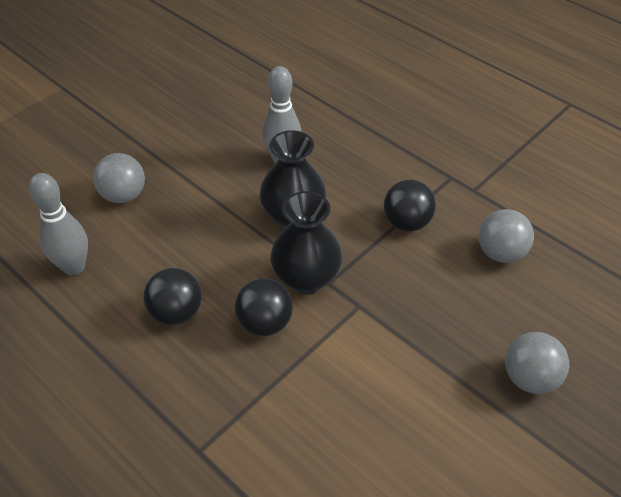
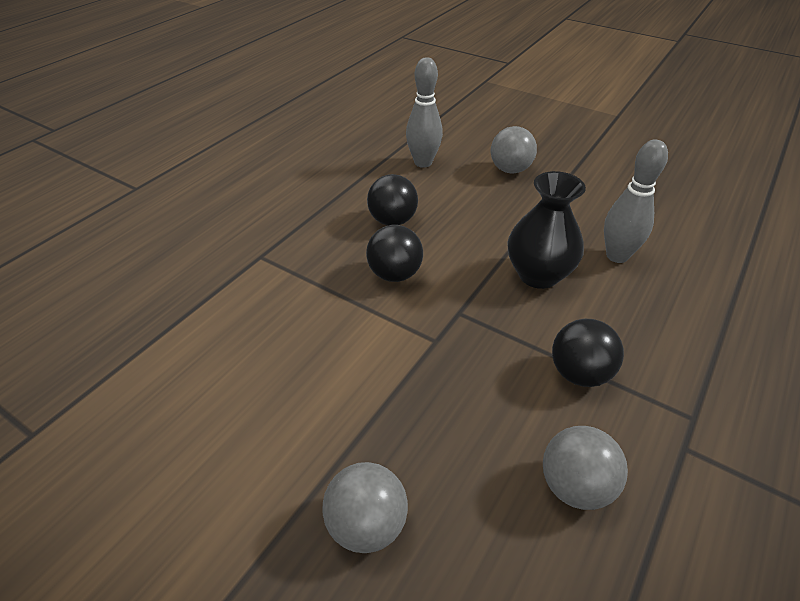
camera: 80 degrees right, 5 degrees down
black vase [270,191,343,294] -> none

